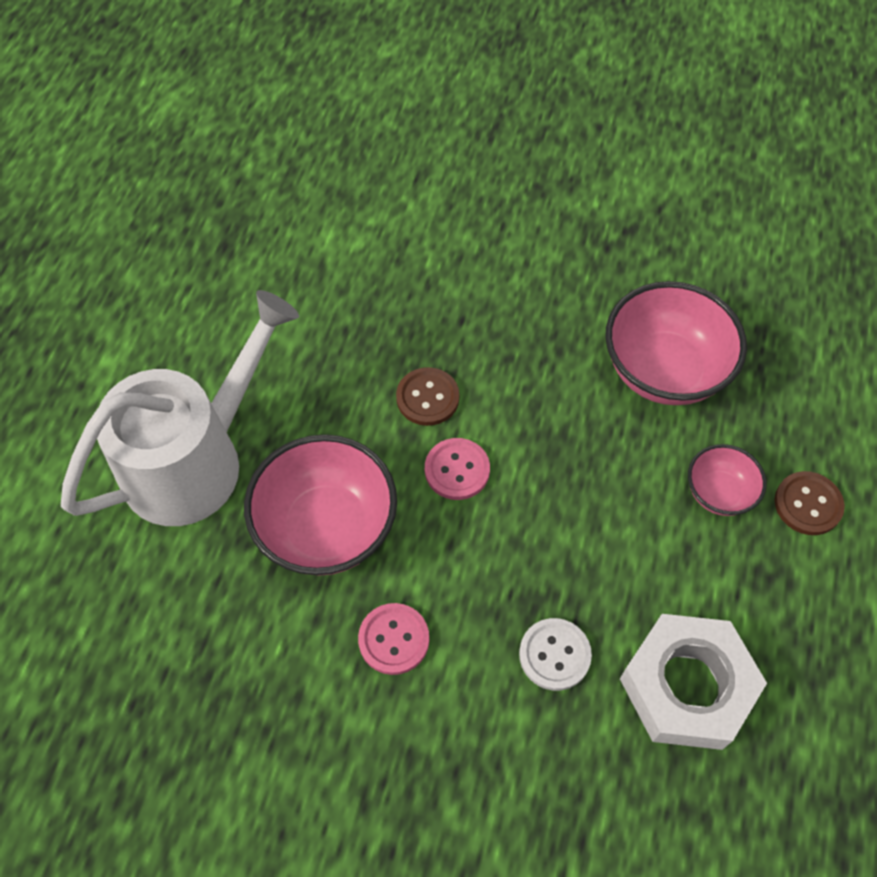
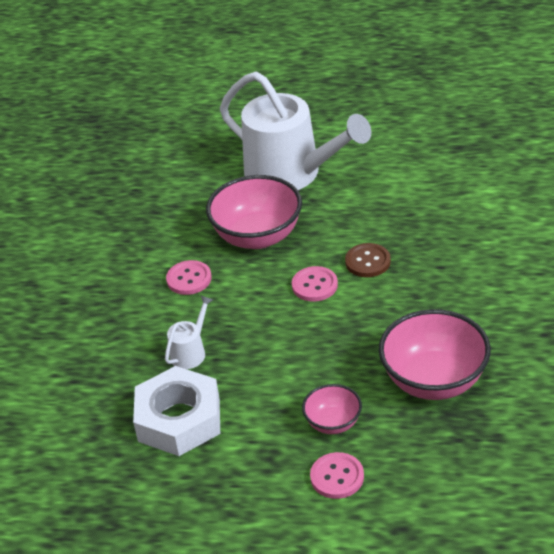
camera: 85 degrees right, 20 degrees down
white button [519,618,592,691] -> white watering can [165,296,213,369]
brown button [775,471,845,535] -> pink button [310,452,364,499]

